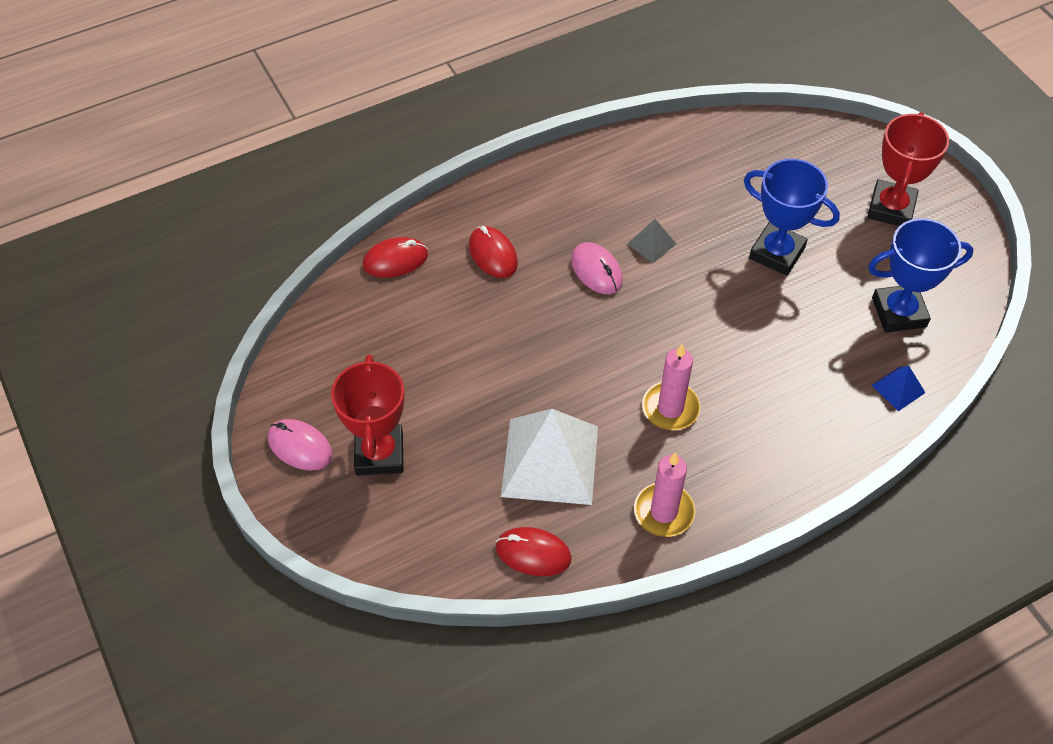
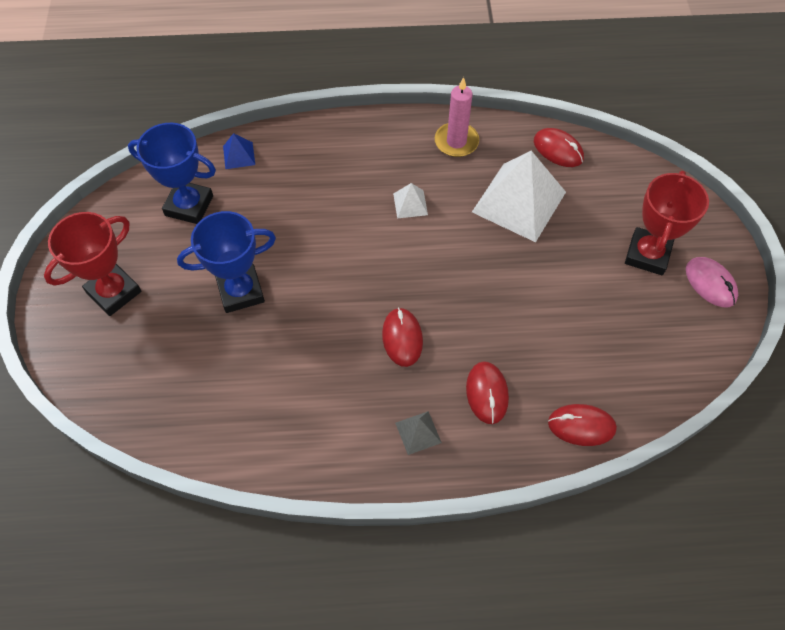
camera: 155 degrees left, 5 degrees up
pink mouse [571,242,623,294] -> red mouse [382,307,423,367]
grey pyramid [627,219,676,263] -> grey pyramid moved to [395,411,442,455]
pink candle [642,344,700,430] -> white pyramid [393,183,428,218]
blue trophy [744,159,840,276] -> blue trophy turned 75 degrees counterclockwise [177,211,276,313]

